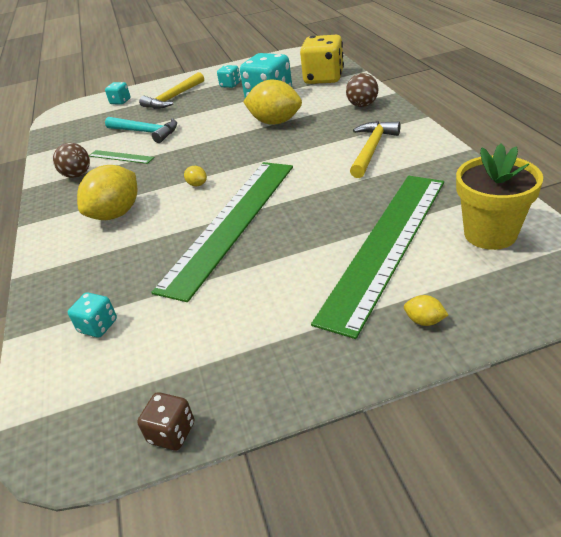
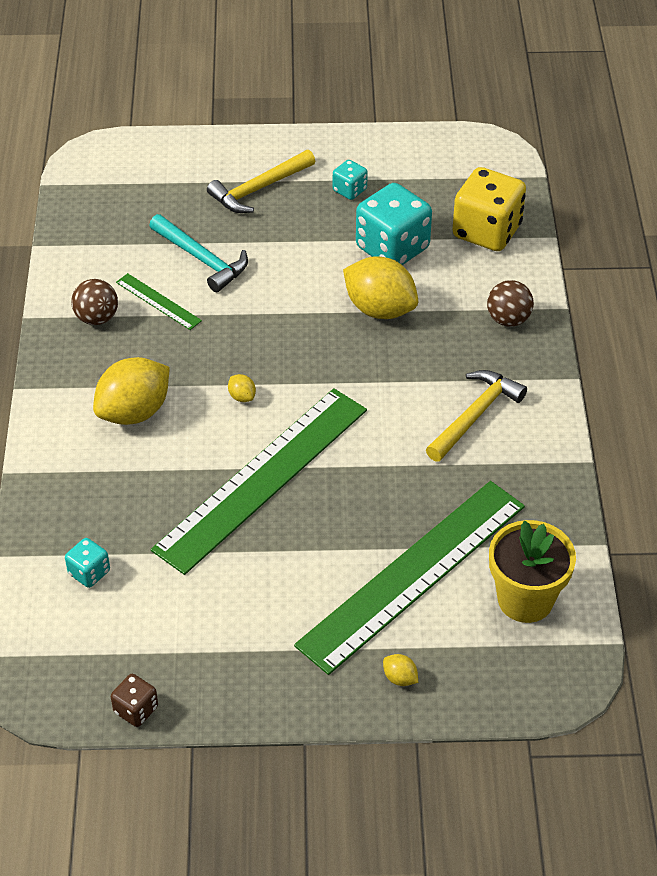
camera: 10 degrees right, 10 degrees up
turquoise dice [105,82,131,104] -> none

